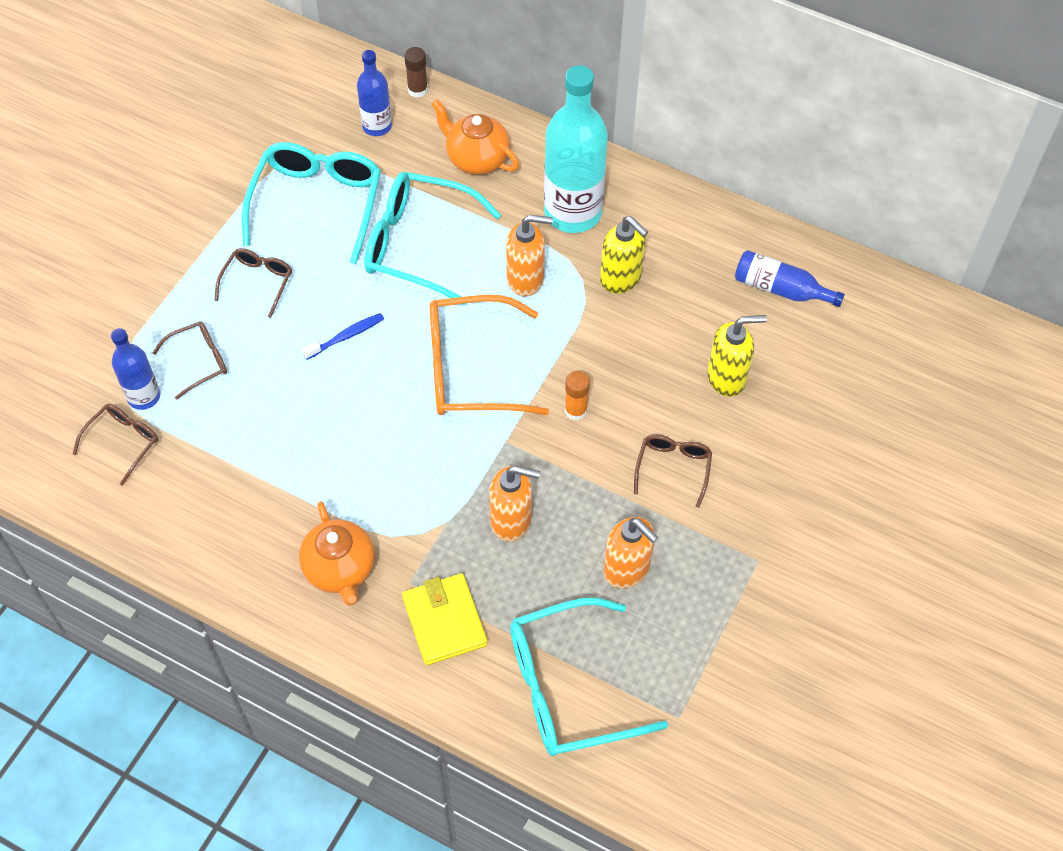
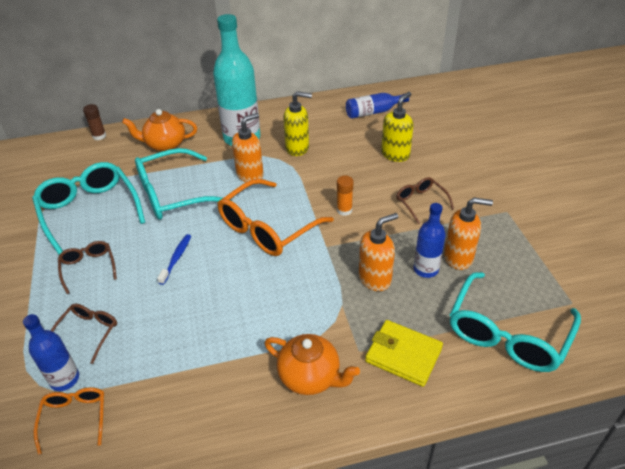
camera: 40 degrees left, 15 degrees down
brown glasses [73,404,158,486] -> orange glasses [34,387,104,455]
blue bottle [357,50,392,136] -> blue bottle moved to [414,203,446,278]

